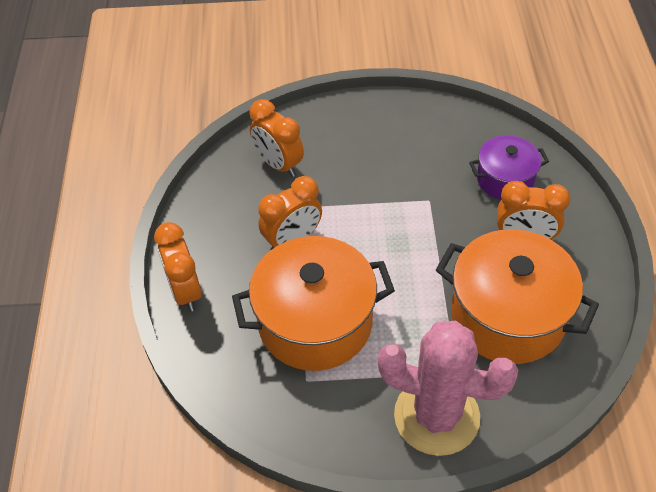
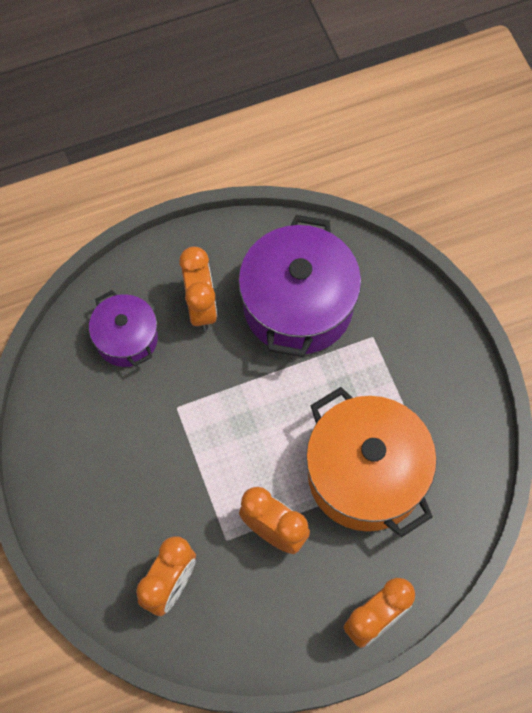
camera: 110 degrees left, 15 degrees up
pink cactus [378,321,518,456] -> none
orange pot [436,229,599,364] -> purple pot [238,215,361,357]

